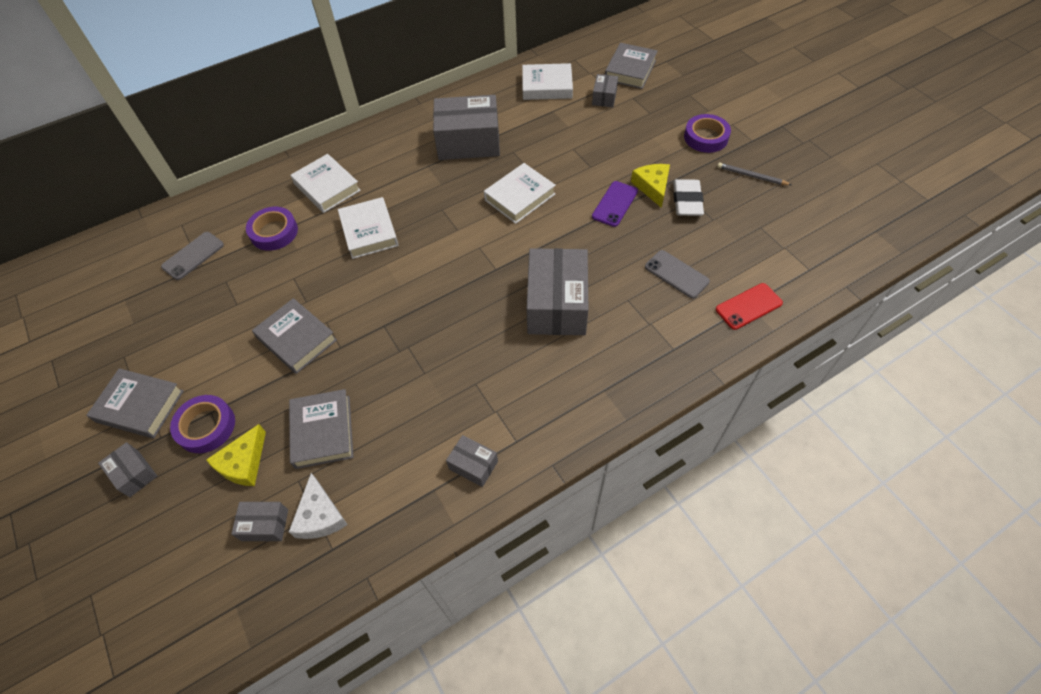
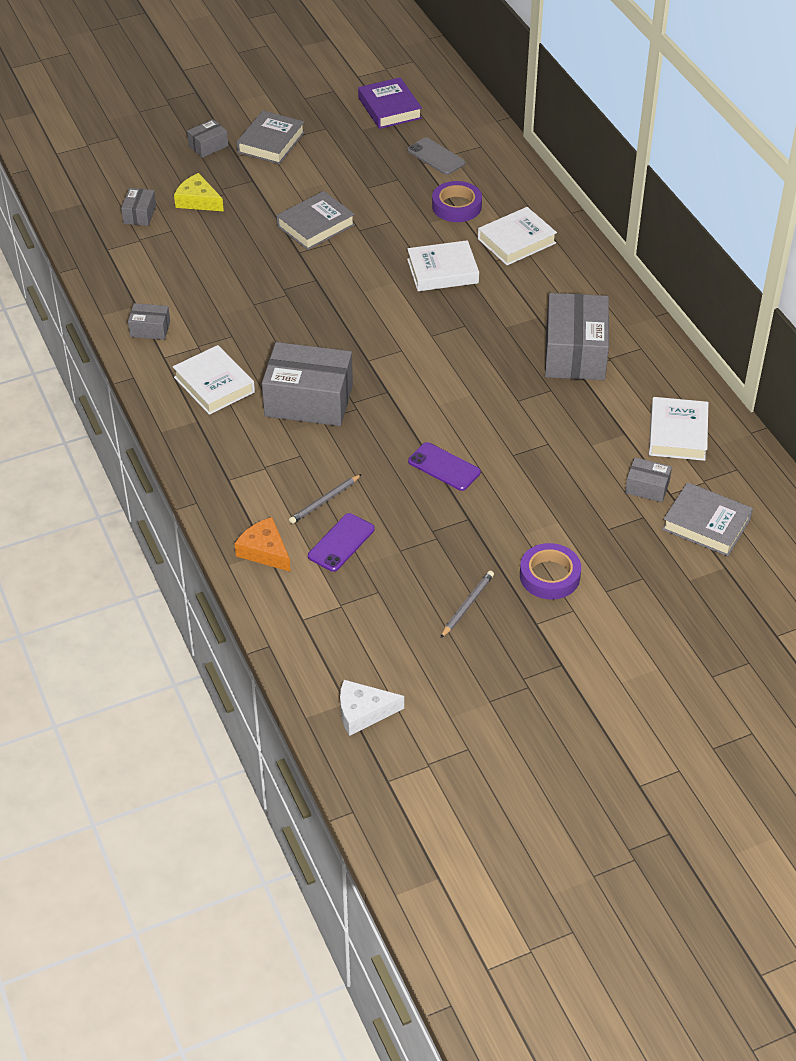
camera: 95 degrees right, 10 degrees down
purple tape [170,395,235,453] -> none
grey book [289,389,353,469] -> none
white cheese [289,473,348,539] -> white cheese moved to [340,680,404,736]
grey box [446,435,498,487] -> grey box turned 60 degrees clockwise [128,303,170,340]
white book [484,163,556,224] -> white book moved to [173,345,255,415]
yellow cheese [631,164,670,208] -> none
grey phone [645,250,710,299] -> grey pencil [289,474,362,524]
white eraser [673,179,704,216] -> none
red phone [716,283,783,330] -> orange cheese [235,517,291,572]
none -> purple phone [308,513,375,572]
none -> purple book [358,77,422,129]

